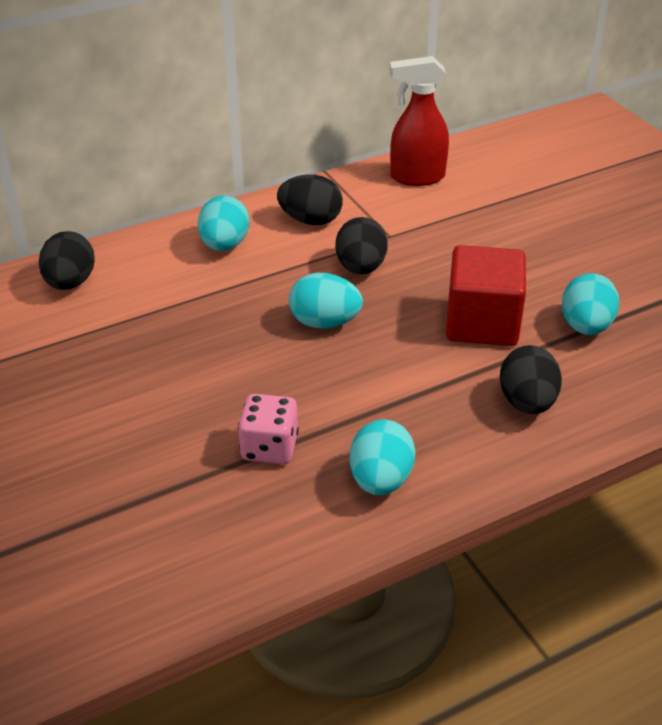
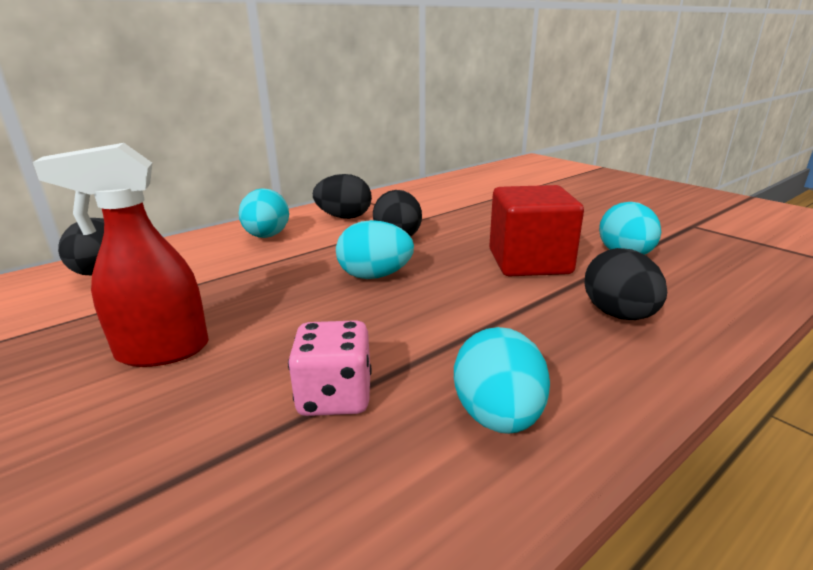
camera: 10 degrees left, 15 degrees down
red spray bottle [390,56,449,186] -> red spray bottle moved to [33,143,209,367]

